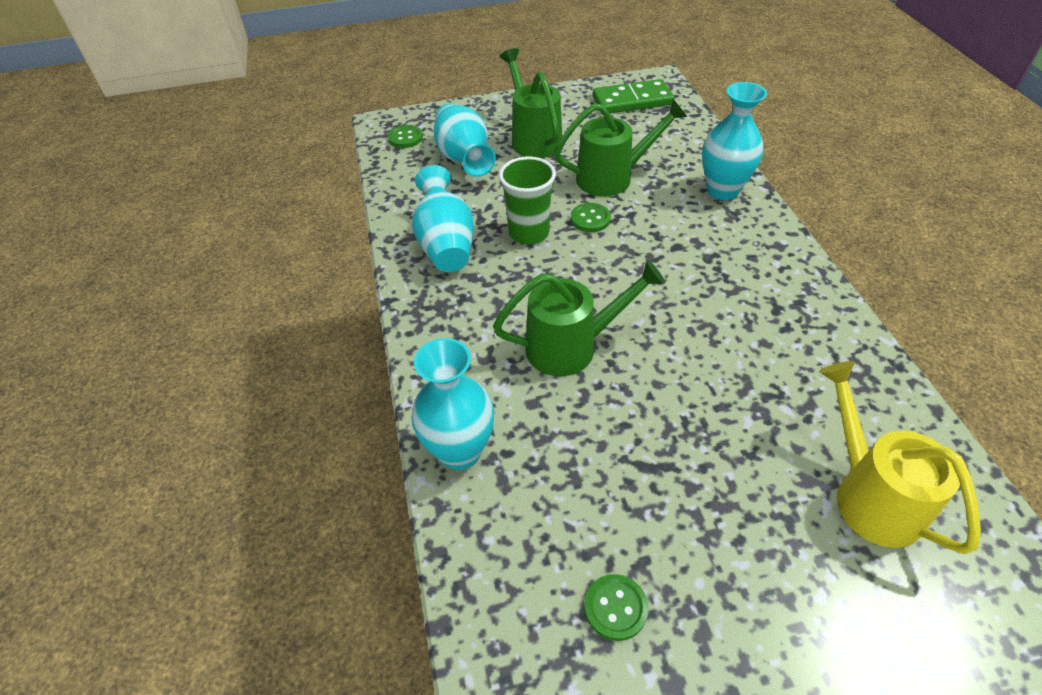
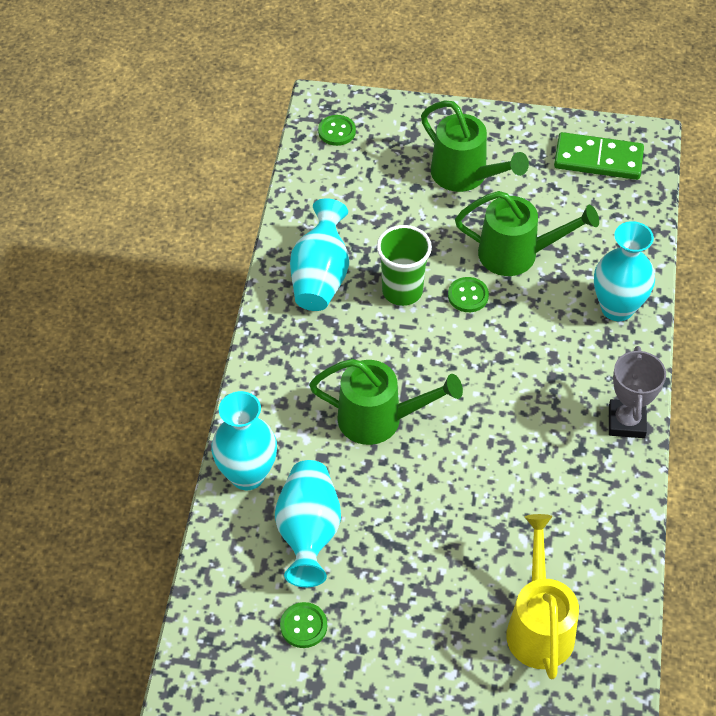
camera: 20 degrees right, 5 degrees up
turquoise vase [434,104,496,177] -> turquoise vase moved to [275,460,341,587]
green watering can [500,48,562,158] -> green watering can turned 135 degrees clockwise [421,100,529,192]
none -> grey trophy [609,346,666,438]

